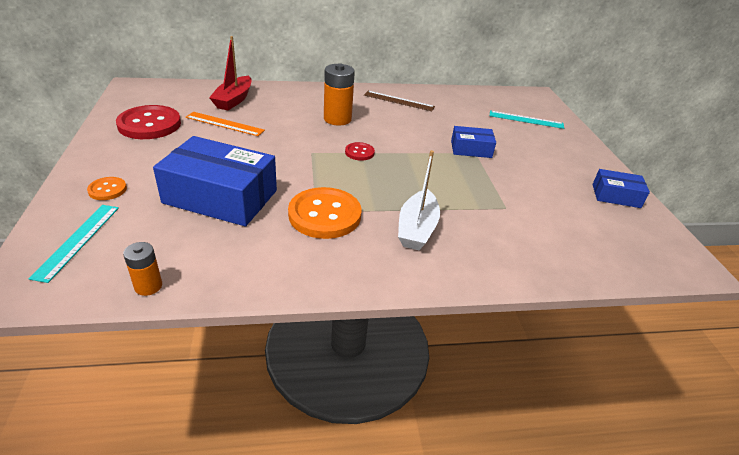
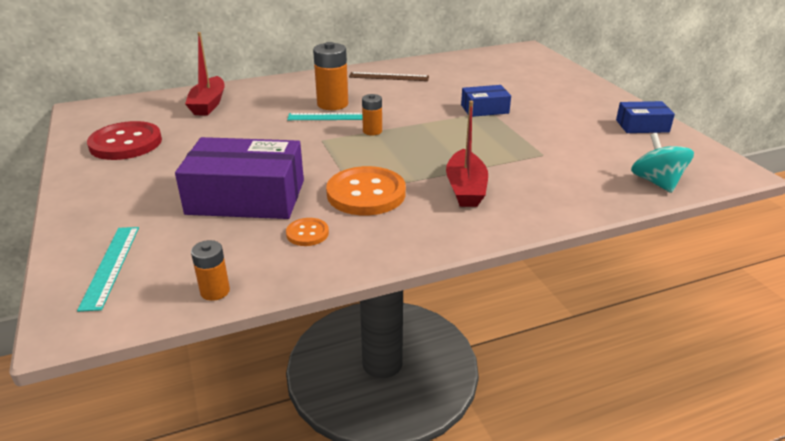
camera: 10 degrees left, 5 degrees down
orange button [87,177,127,200] -> orange button moved to [286,218,329,246]
blue box [153,136,277,227] -> purple box [175,137,304,219]
orange ruler [186,112,265,136] -> none
red button [345,142,375,161] -> orange battery [362,94,382,135]
white boat [398,150,440,250] -> red boat [446,101,488,207]
turquoise ruler [490,111,564,129] -> turquoise ruler moved to [287,113,363,120]
none -> turquoise spinning top [631,133,694,193]

